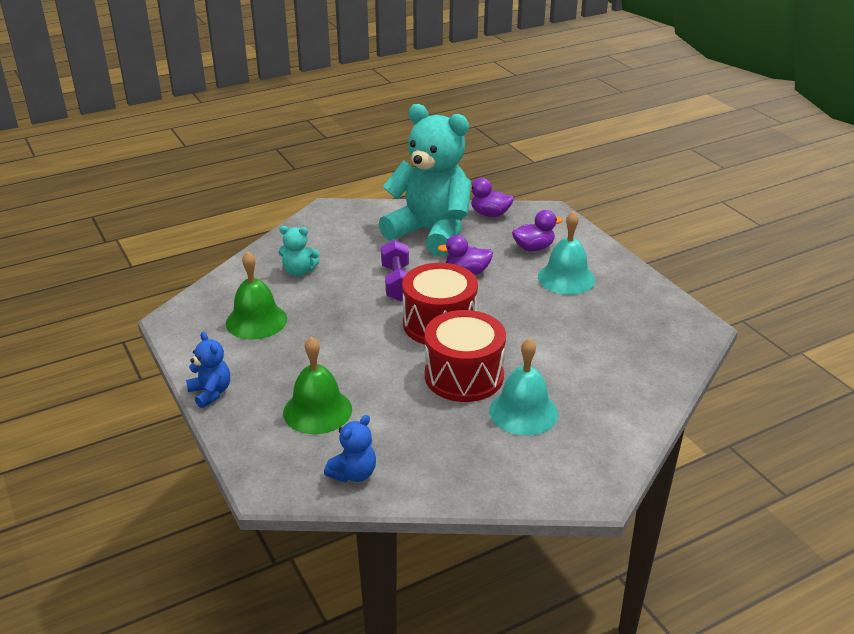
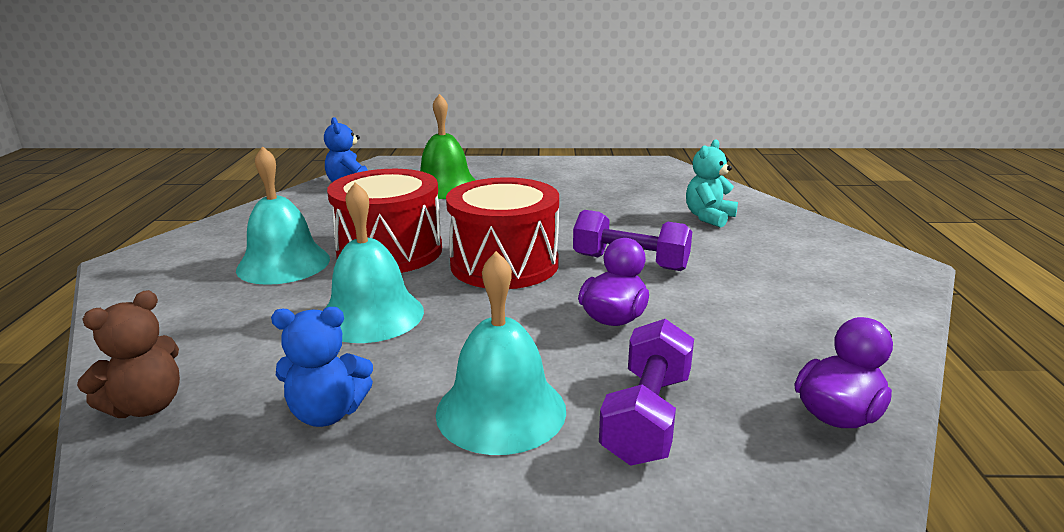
camera: 120 degrees right, 10 degrees down
blue teddy bear [186,332,230,408] -> blue teddy bear moved to [271,307,373,427]
green bell [226,251,287,339] -> none
turquoise teddy bear [379,104,471,256] -> none
purple duck [512,210,563,252] -> purple dumbbell [599,319,694,466]
none -> brown teddy bear [77,290,180,418]
none -> turquoise bell [325,182,424,343]

